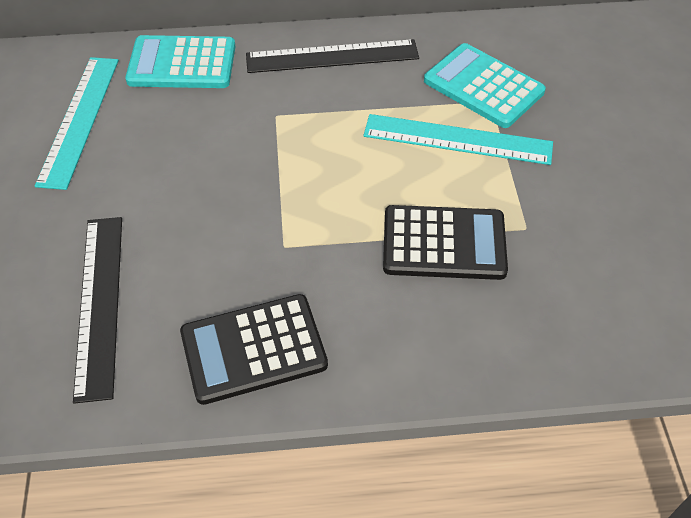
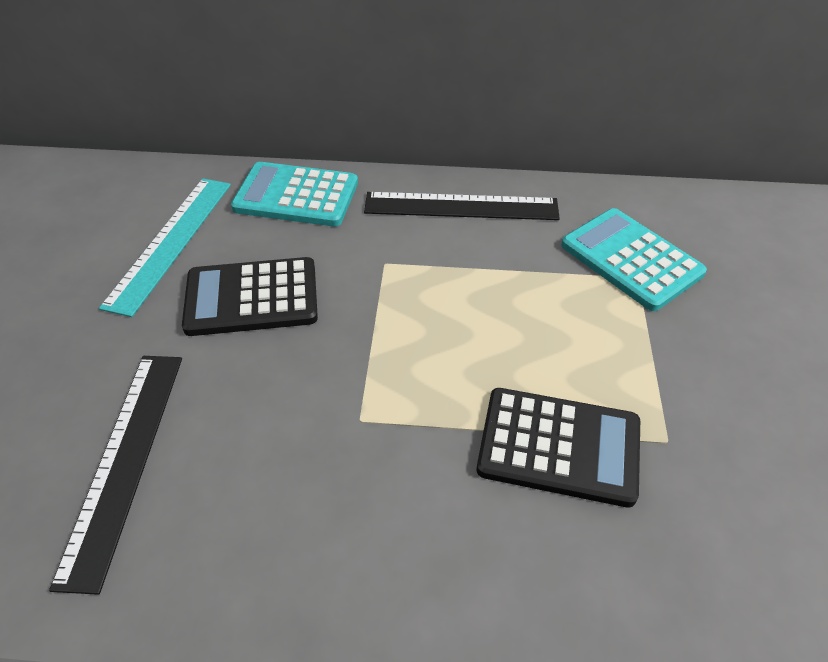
camera: 10 degrees right, 5 degrees down
black calculator [180,294,328,405] -> black calculator moved to [182,257,318,336]
turquoise ruler [363,114,553,165] -> none

